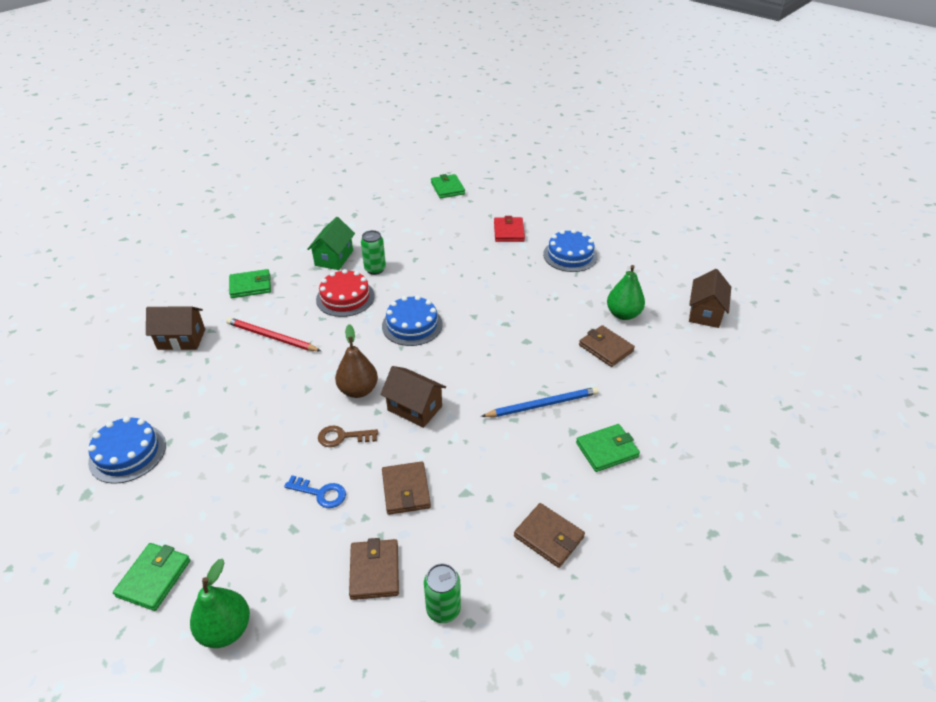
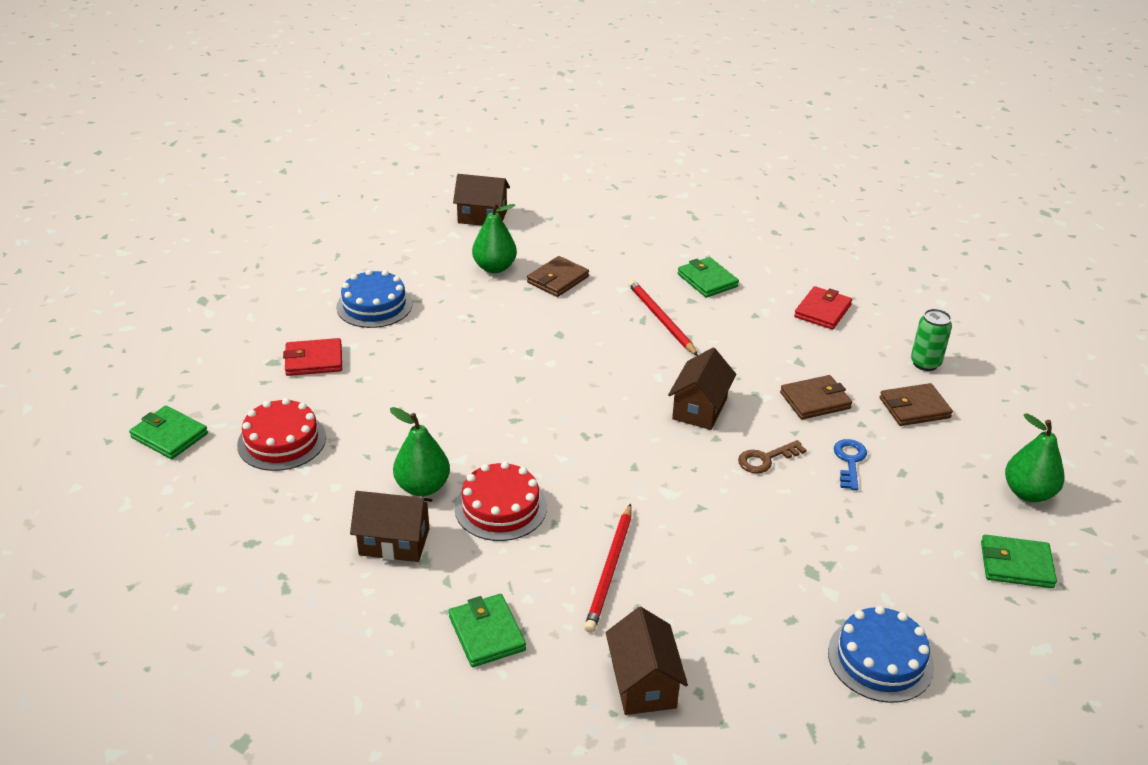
camera: 100 degrees left, 5 degrees down
green house [307,217,355,270] -> brown house [350,491,432,562]
brown key [318,426,378,447] -> brown key turned 75 degrees clockwise [738,440,806,473]
brown pear [335,324,378,398] -> none
green can [361,230,386,275] -> green pear [390,407,450,496]
blue cake [382,295,443,346] -> none
green wallet [431,174,465,198] -> green wallet turned 60 degrees clockwise [129,406,208,459]
blue pencil [481,387,599,417] -> red pencil [628,280,698,356]
brown wallet [514,503,585,568] -> red wallet [794,286,852,330]
none -> red cake [237,398,326,471]

